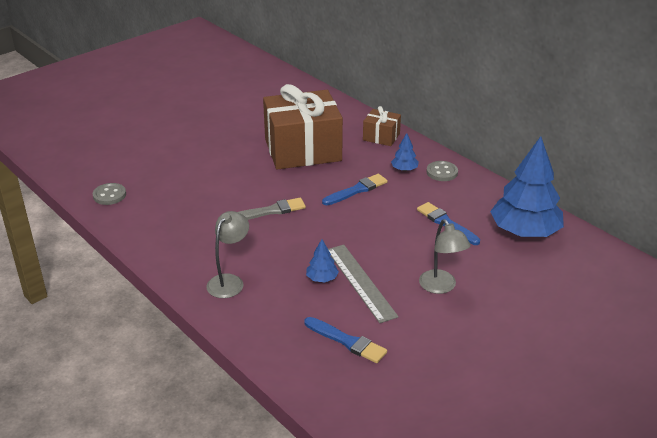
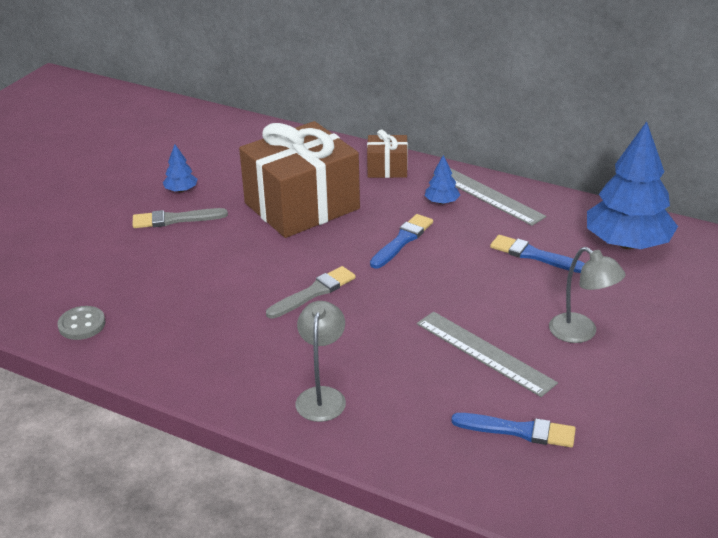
camera: 20 degrees left, 0 degrees up
blue tree [306,239,339,283] -> blue tree moved to [163,144,197,192]
grey button [427,161,458,181] -> grey ruler [433,168,546,226]
none -> grey brush [133,208,228,228]

